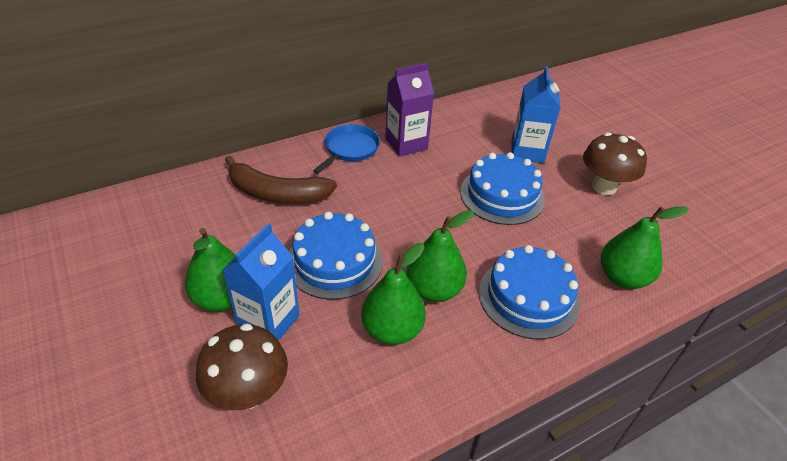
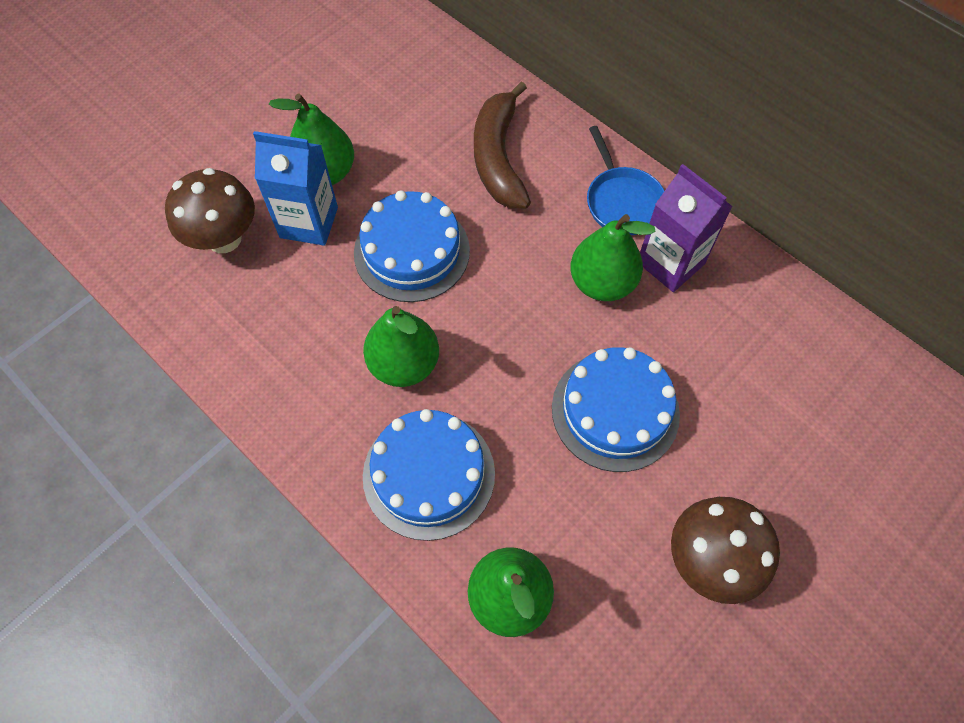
camera: 75 degrees right, 20 degrees up
blue pan [313,124,380,174] -> blue pan turned 60 degrees clockwise [587,126,664,235]
green pear [361,243,426,345] -> green pear moved to [570,214,656,301]
blue carton [511,66,560,163] -> none

